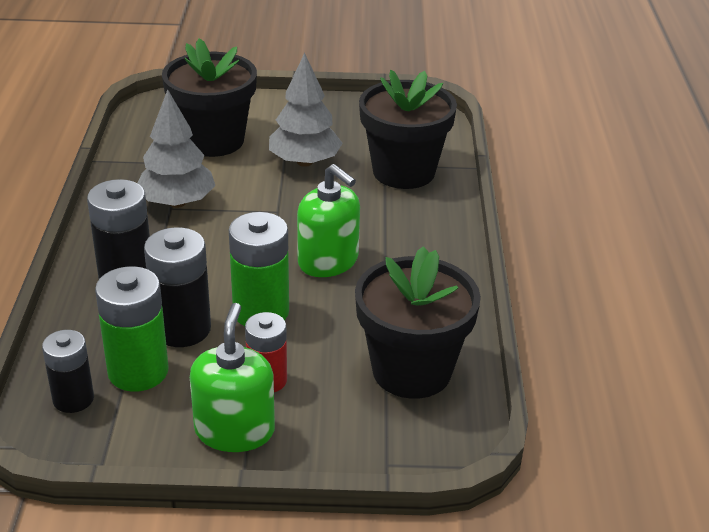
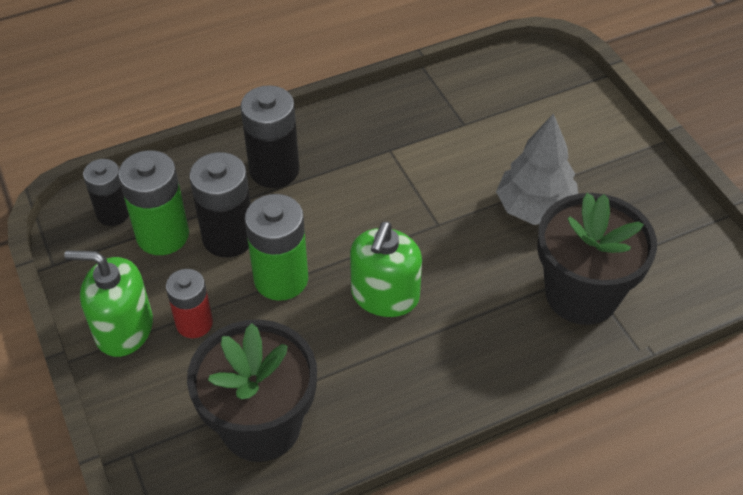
camera: 65 degrees right, 15 degrees up
grey tree [138,89,215,208] -> none
black flower pot [162,38,257,157] -> none
green soap dispenser [190,303,275,452] -> green soap dispenser turned 150 degrees counterclockwise [64,250,153,357]

